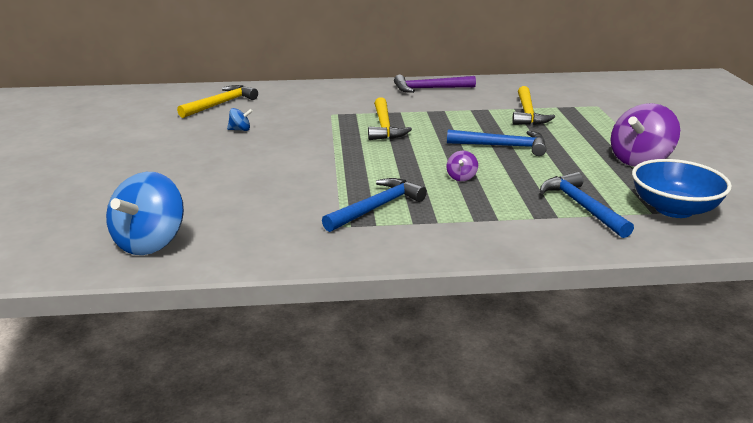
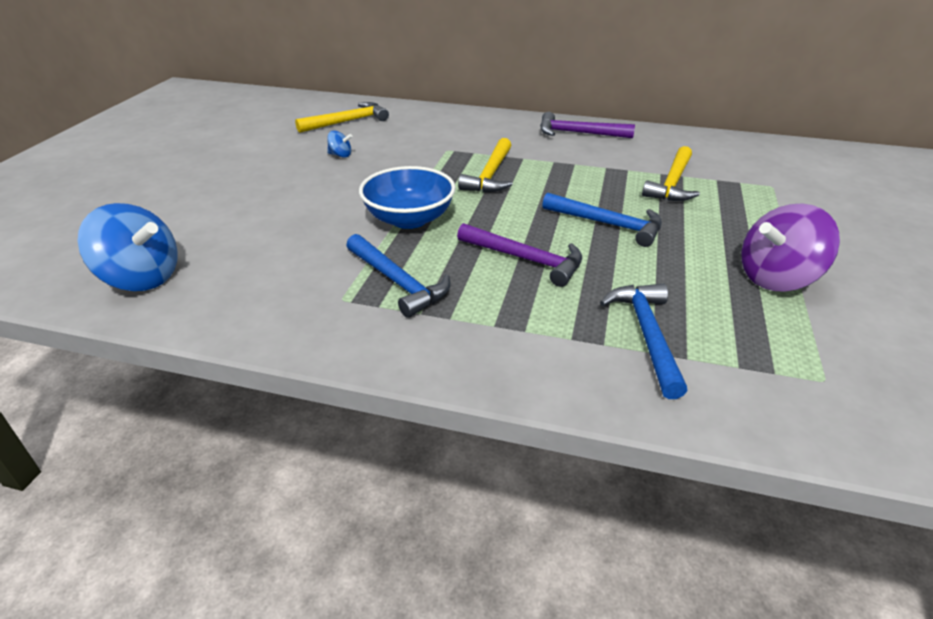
camera: 20 degrees right, 10 degrees up
blue spinning top [106,172,184,255] -> blue spinning top turned 105 degrees counterclockwise [78,203,178,291]
blue hammer [322,178,427,232] -> blue hammer turned 75 degrees clockwise [346,234,450,318]
purple spinning top [447,151,478,181] -> purple hammer [457,223,582,287]
blue bowl [632,159,732,218] -> blue bowl moved to [359,166,456,229]

